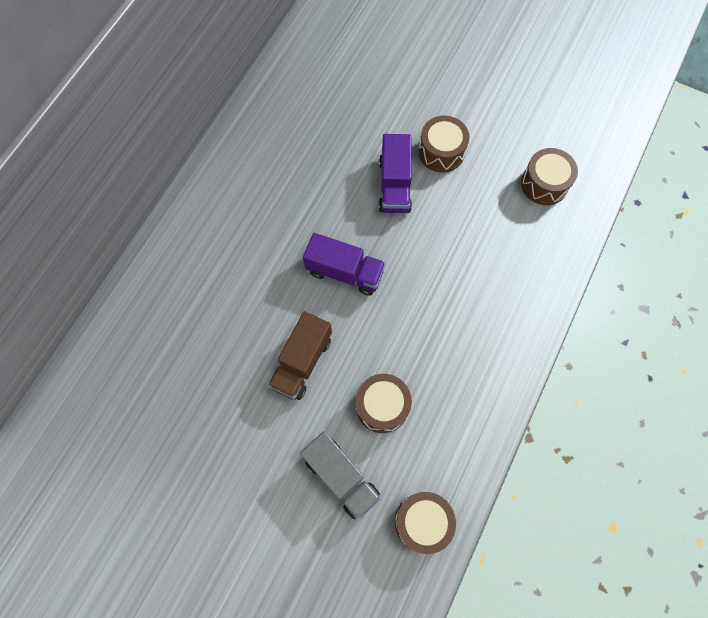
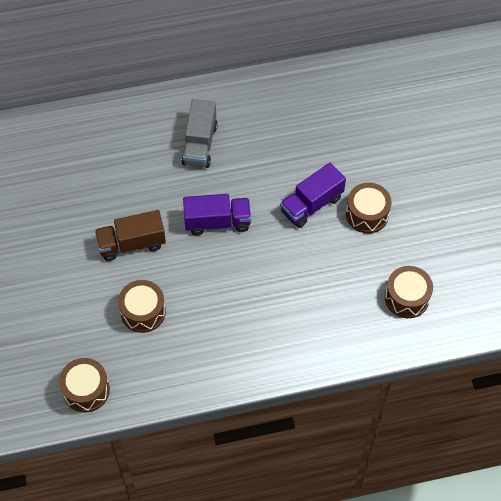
camera: 50 degrees right, 10 degrees down
grey truck [300,431,381,520] -> grey truck moved to [182,99,218,168]
purple truck [303,233,386,296] -> purple truck turned 75 degrees counterclockwise [183,194,251,235]

